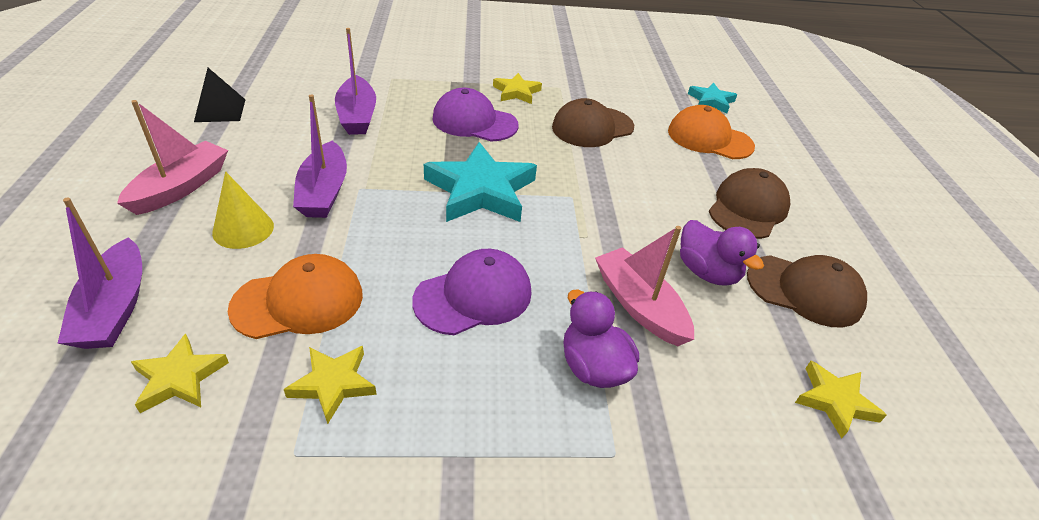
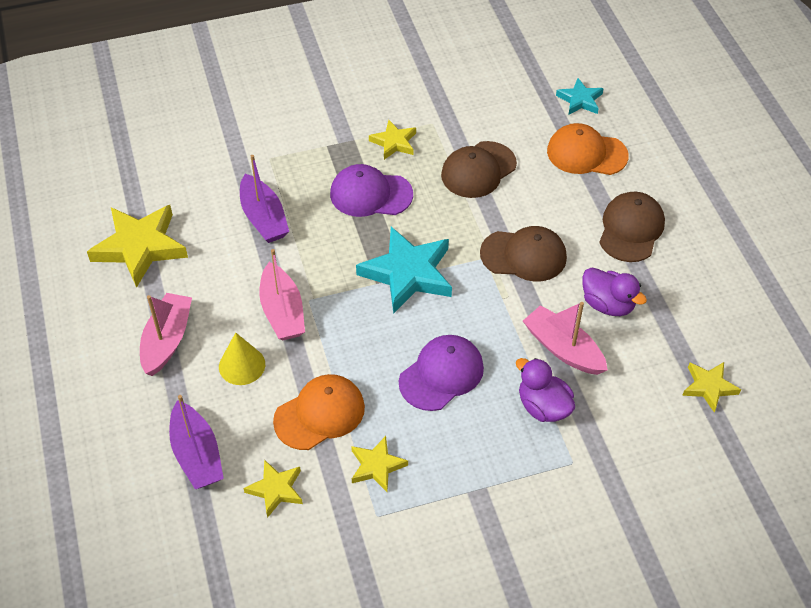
camera: 10 degrees left, 10 degrees up
black pyramid [194,68,245,122] -> yellow star [87,205,188,288]
purple boat [293,94,347,218] -> pink boat [259,249,305,340]
brown cap [747,255,867,327] -> brown cap moved to [480,226,567,282]

